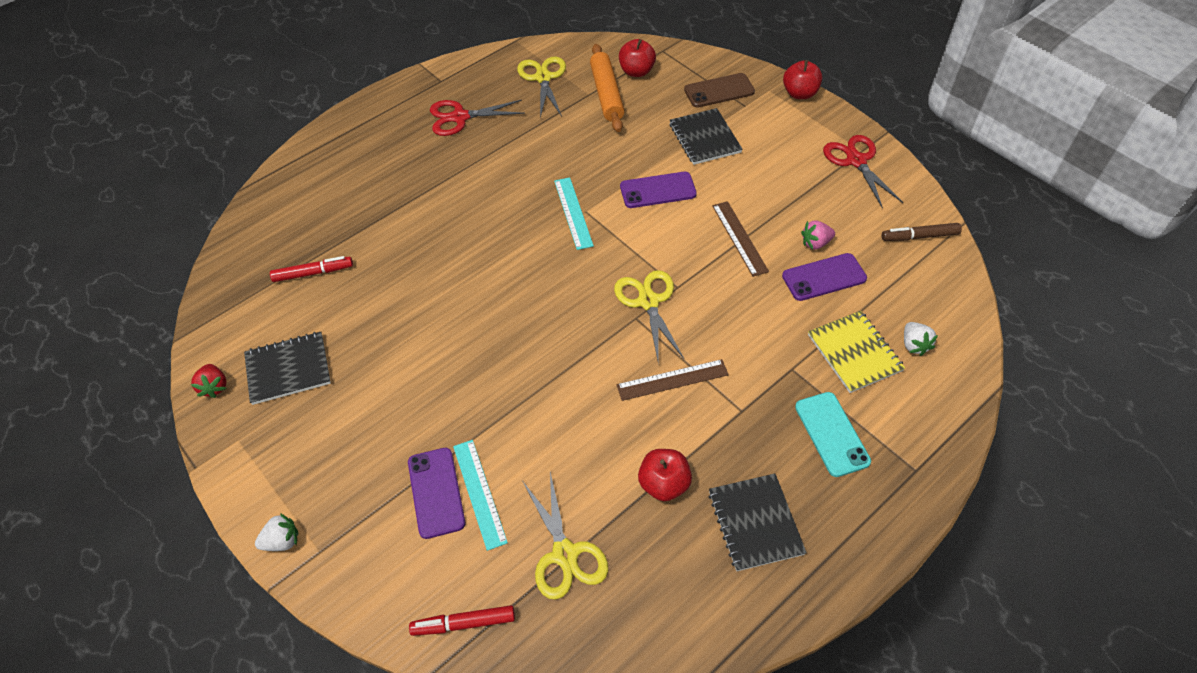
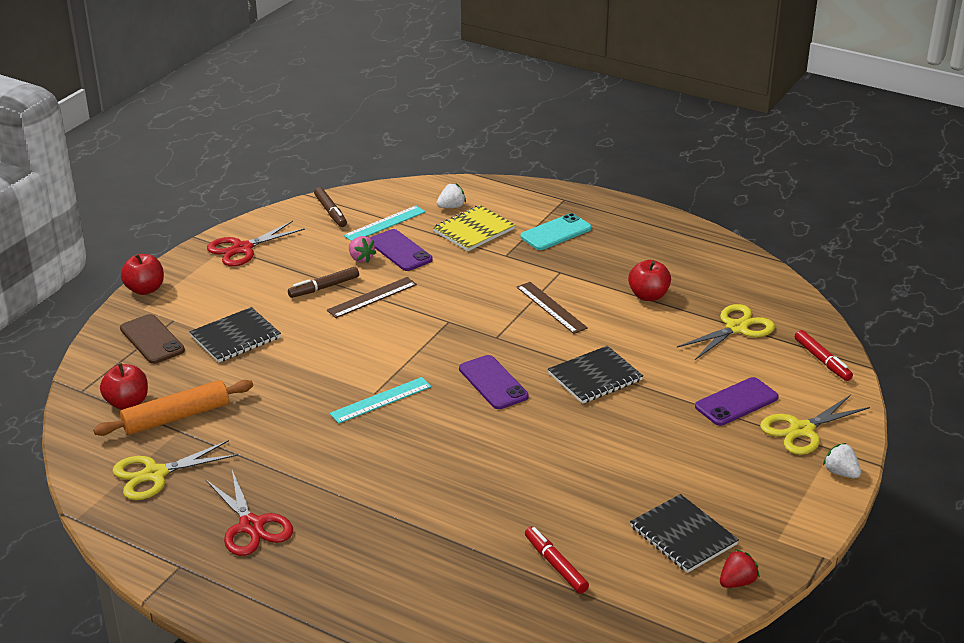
camera: 110 degrees left, 20 degrees down
turquoise ruler [453,440,508,551] -> turquoise ruler moved to [344,206,425,241]
yellow scissors [614,270,684,360] -> yellow scissors moved to [760,395,870,455]
purple phone [620,172,697,208] -> purple phone moved to [459,355,529,409]
black notebook [709,473,807,571] -> black notebook moved to [548,346,643,404]
none -> brown marker [288,267,359,298]

